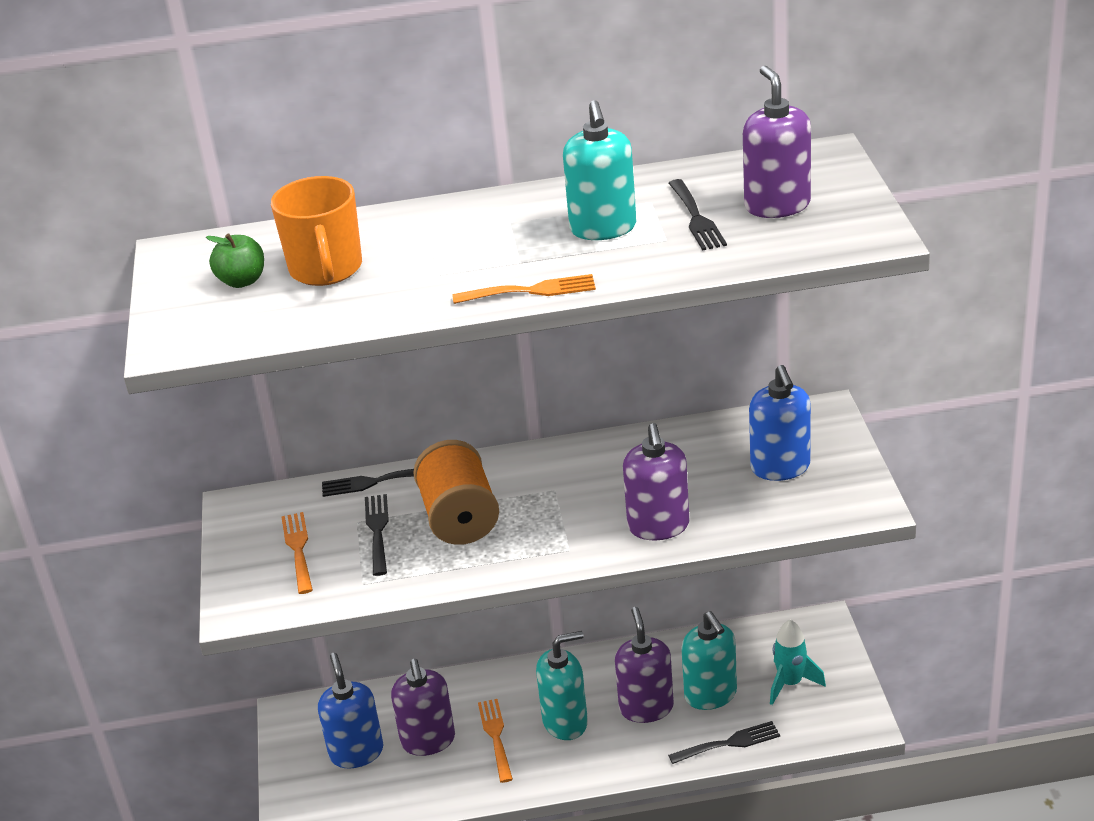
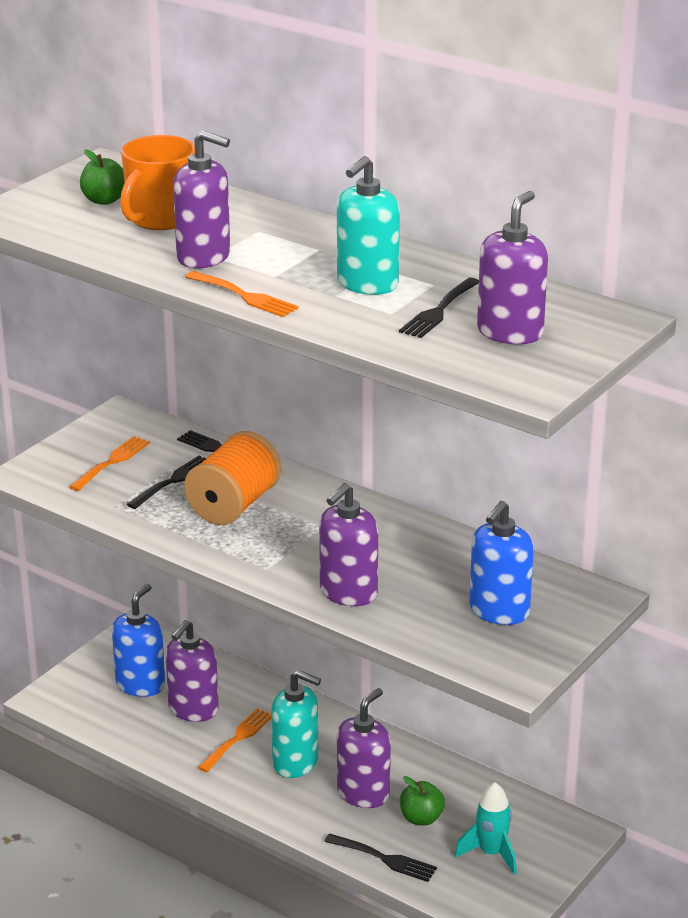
camera: 40 degrees right, 5 degrees down
turquoise soap dispenser [681,611,737,710] -> green apple [400,776,445,826]
none -> purple soap dispenser [173,131,230,268]

